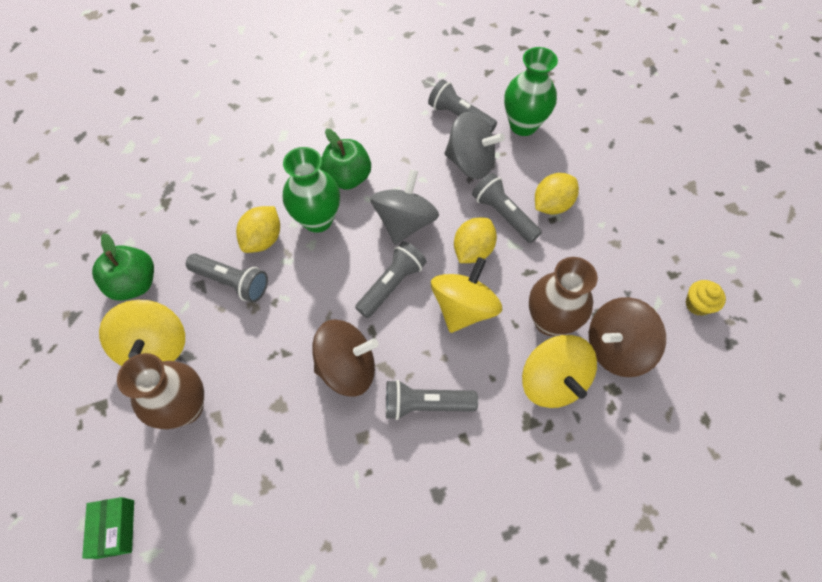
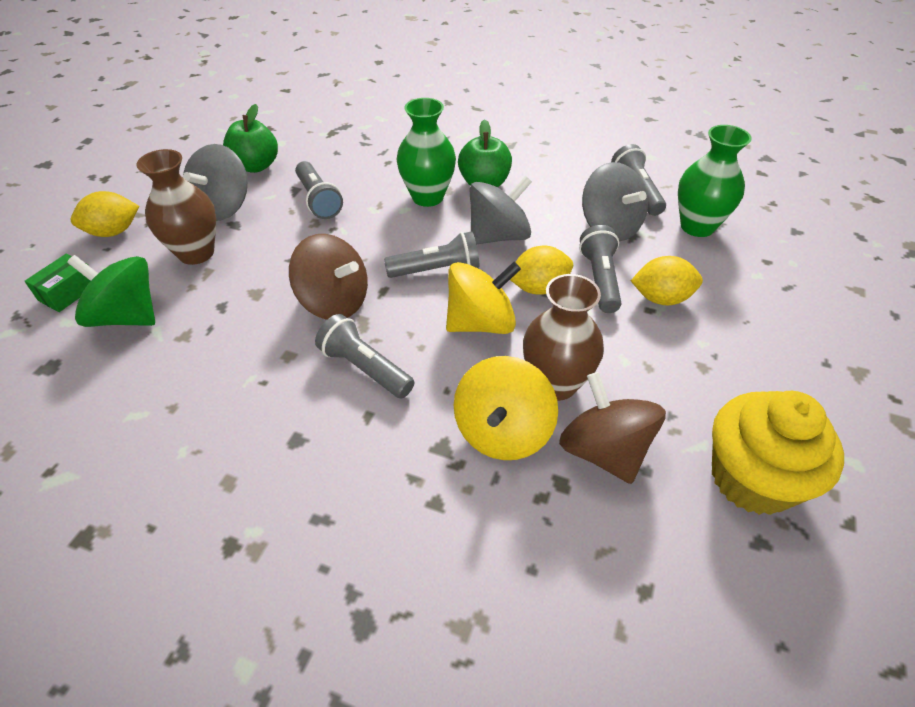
camera: 40 degrees right, 15 degrees down
yellow spinning top [99,300,185,366] -> grey spinning top [183,144,248,221]
yellow lemon [236,206,280,253] -> yellow lemon moved to [71,191,139,237]
brown spinning top [589,297,666,377] -> brown spinning top turned 45 degrees clockwise [559,372,666,484]
yellow cupcake [685,280,726,316] -> yellow cupcake [712,391,844,515], size x2.24
none -> green spinning top [67,255,155,327]

